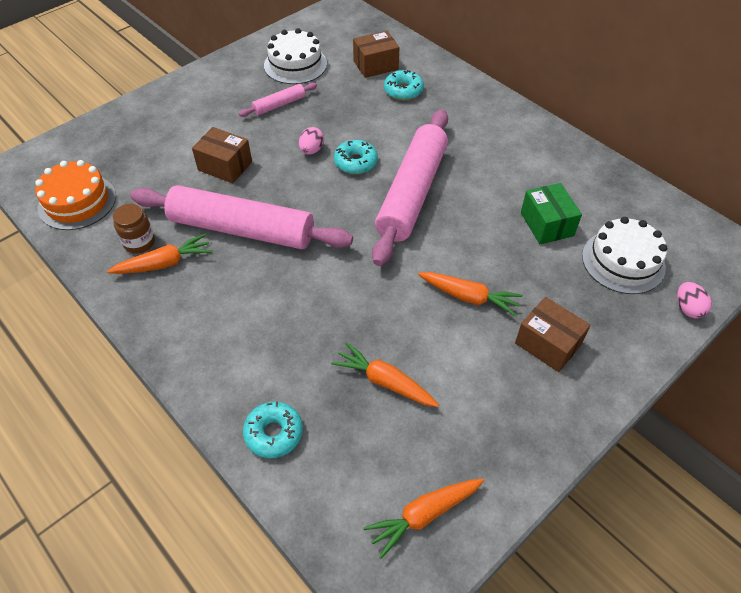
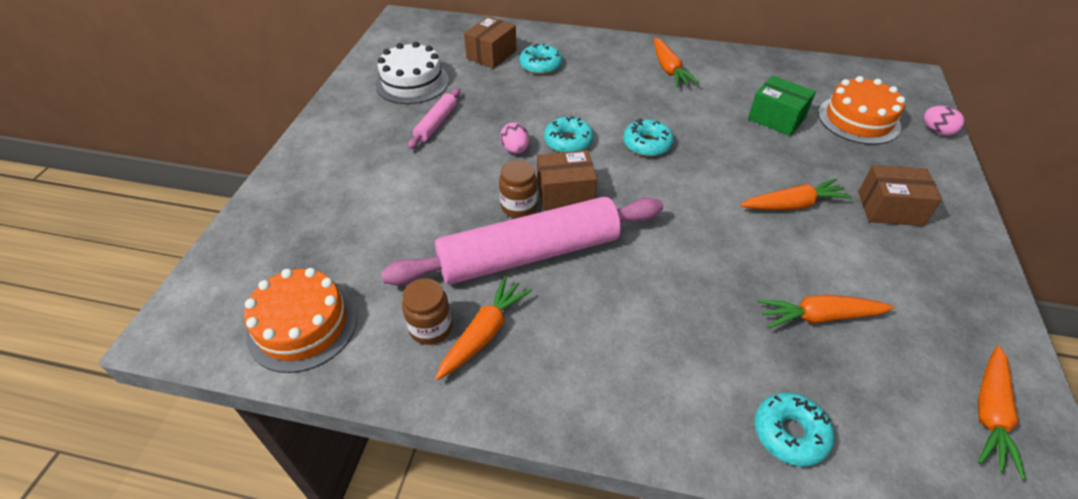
camera: 35 degrees left, 5 degrees down
brown box [192,127,252,183] -> brown box moved to [537,150,597,211]
pink rolling pin [372,109,448,266] -> turquoise donut [623,119,674,157]
white cake [582,217,667,294] -> orange cake [818,76,905,145]
none -> brown jar [499,160,537,218]
none -> orange carrot [654,38,699,87]

